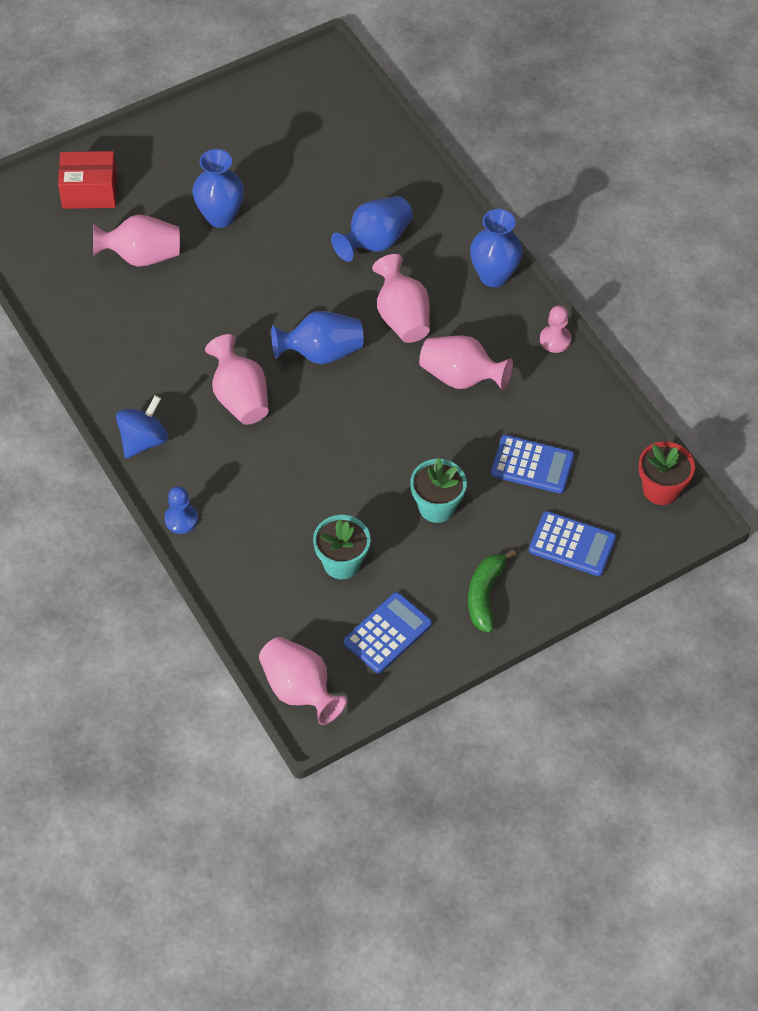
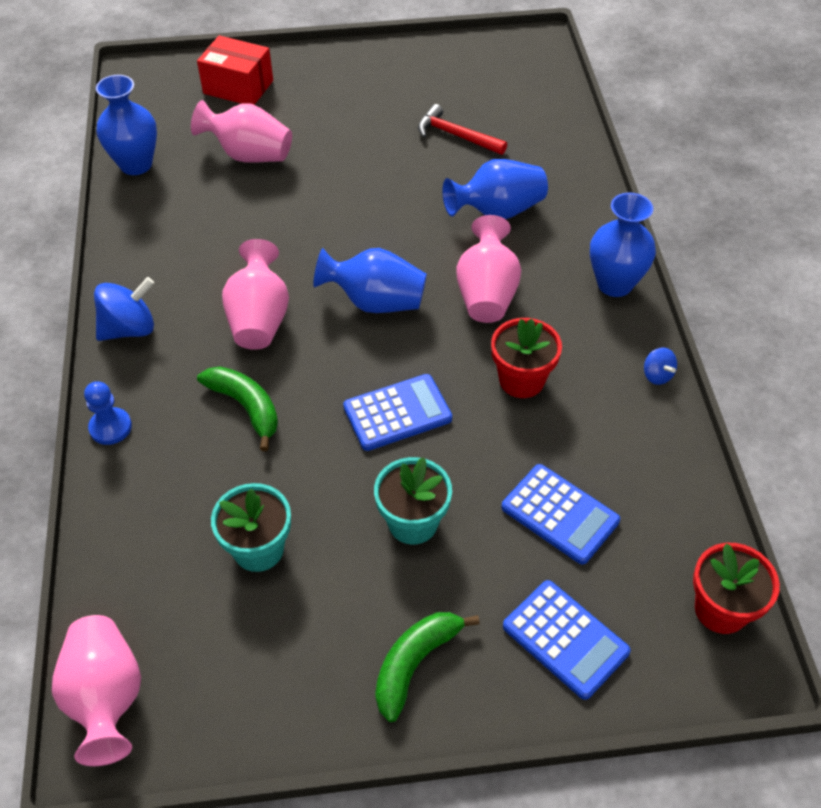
camera: 25 degrees right, 5 degrees down
blue vase [193,149,244,228] -> blue vase moved to [96,75,157,175]
blue calculator [343,592,432,673] -> blue calculator moved to [343,374,452,451]
pink vase [419,336,513,391] -> red flower pot [491,318,562,398]
pink pawn [540,306,571,353] -> blue spinning top [644,348,677,385]
none -> green banana [197,366,278,451]
none -> red hammer [418,104,507,155]

